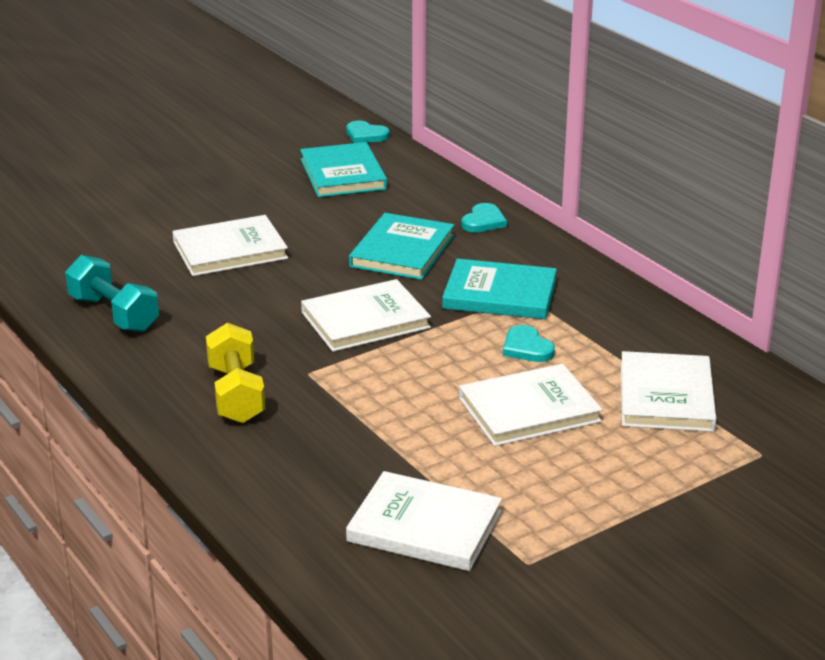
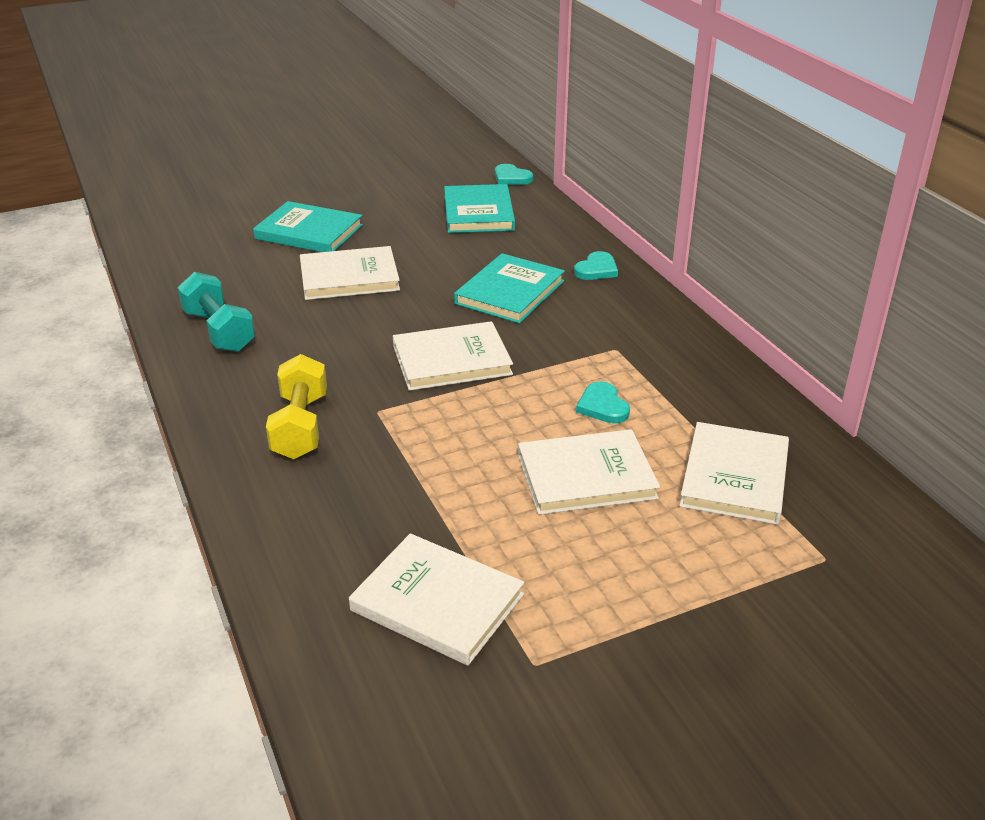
camera: 10 degrees right, 5 degrees up
turquoise book [442,259,557,319] -> turquoise book moved to [253,201,363,252]

